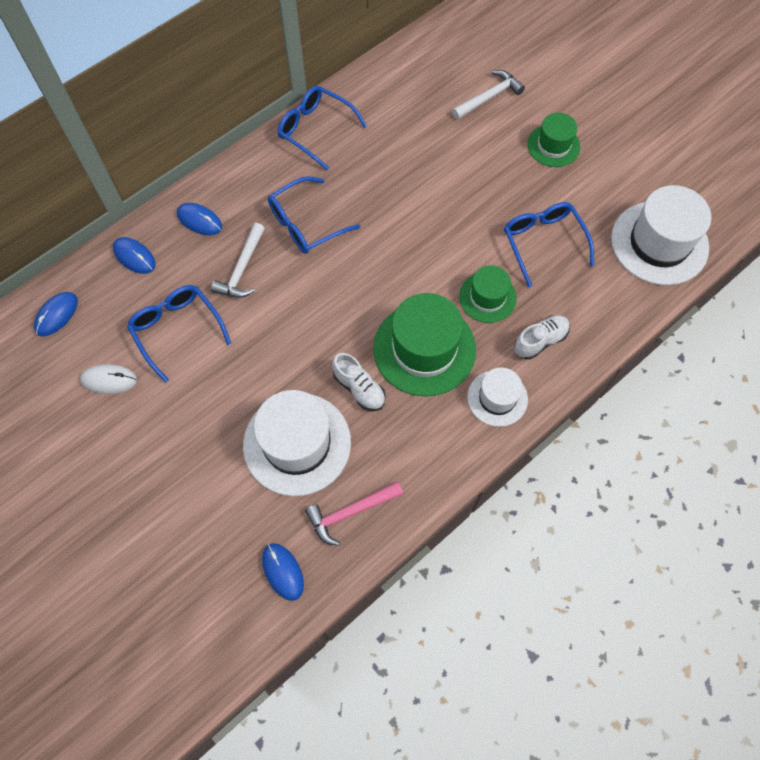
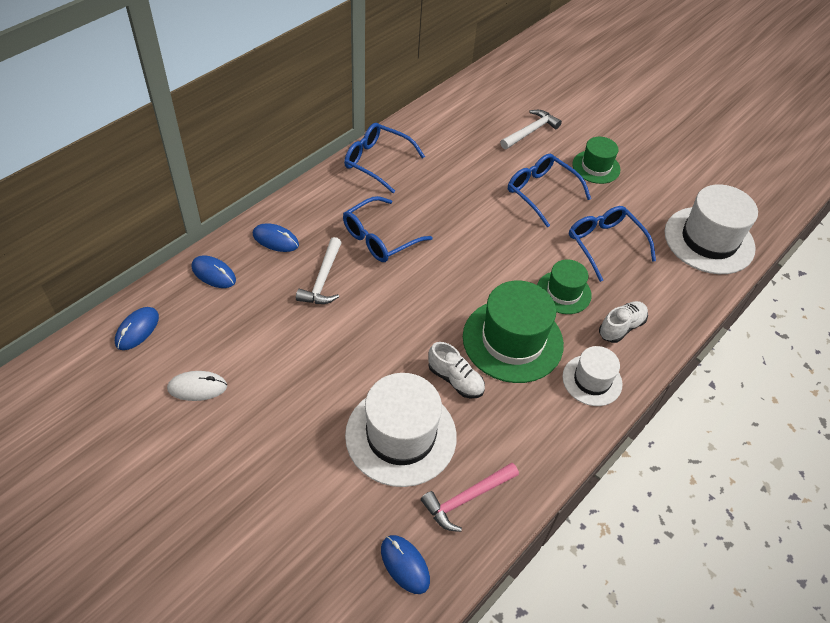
camera: 10 degrees left, 15 degrees down
blue glasses [127,285,231,383] -> blue glasses moved to [508,154,591,228]

